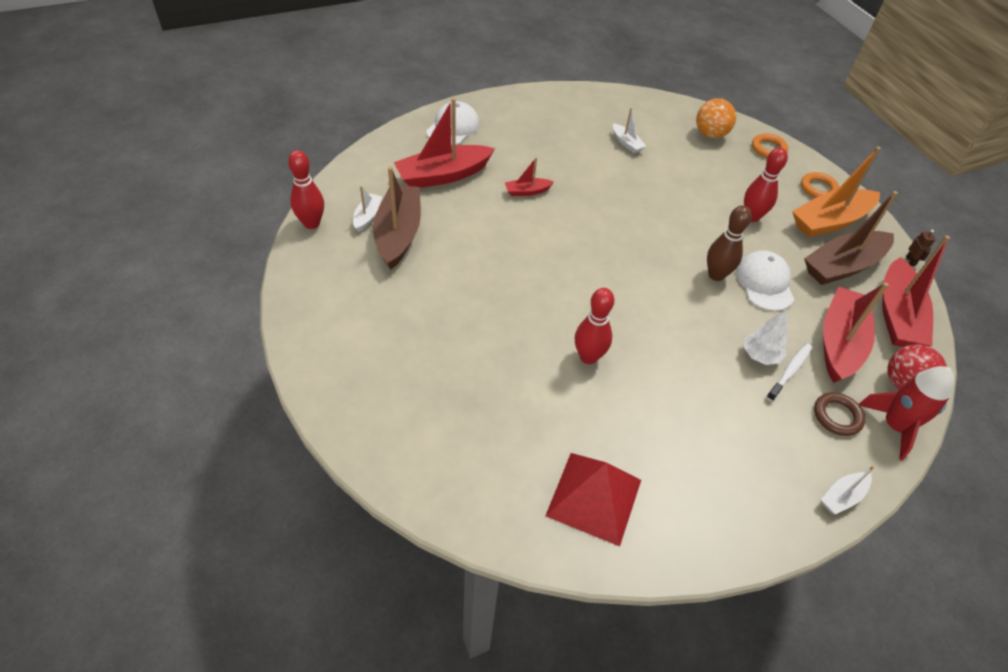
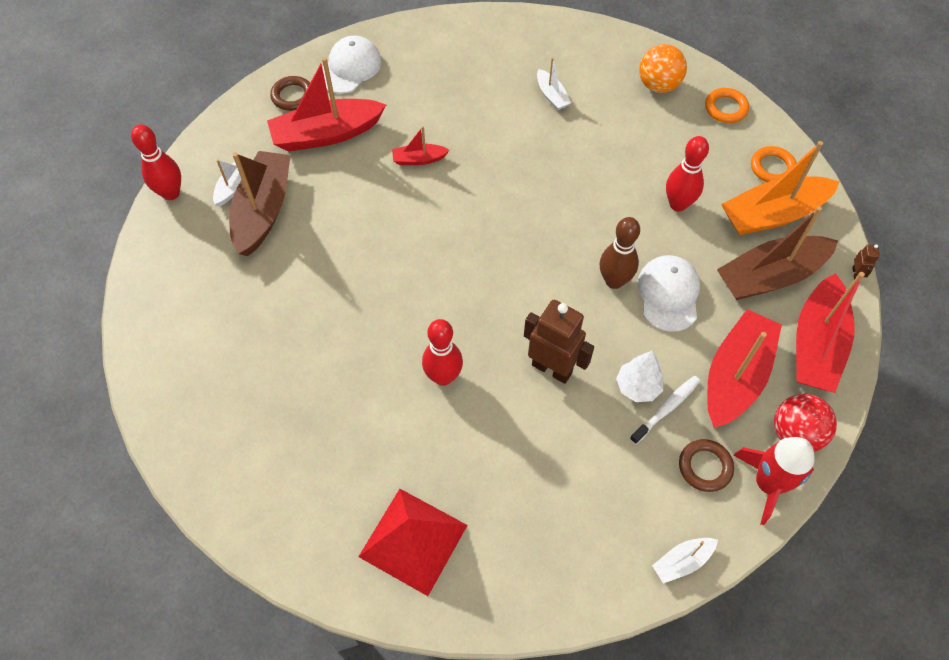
camera: 10 degrees right, 10 degrees up
none -> brown ring [270,76,310,111]
none -> brown robot [524,300,594,384]

